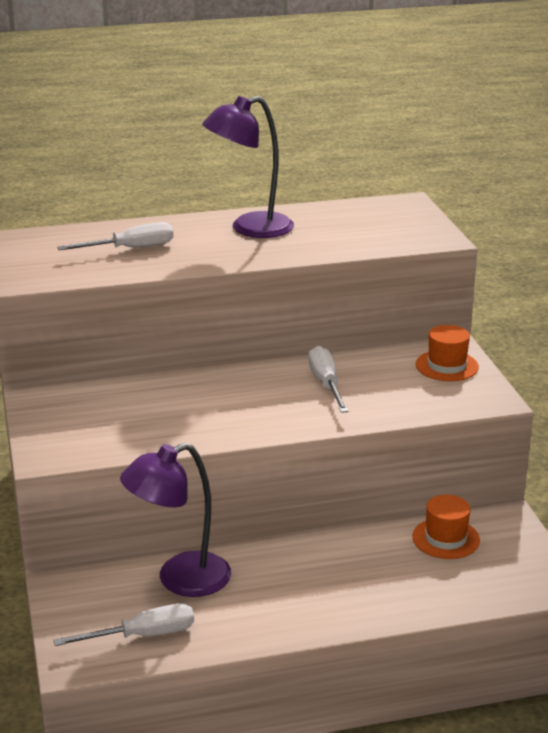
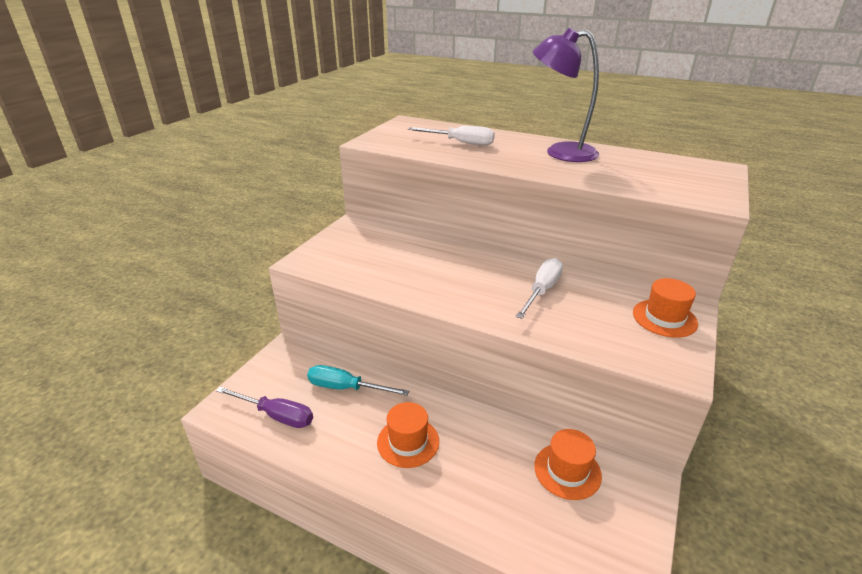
camera: 40 degrees right, 5 degrees up
white screwdriver [54,604,194,646] -> purple screwdriver [216,386,313,428]
purple lamp [120,443,231,597] -> turquoise screwdriver [307,365,409,396]
none -> orange hat [377,402,439,468]

